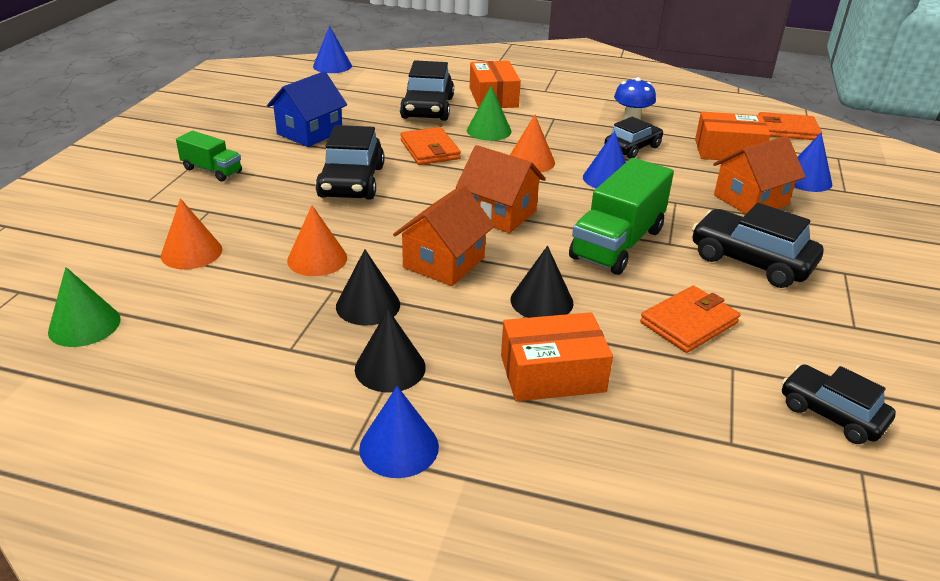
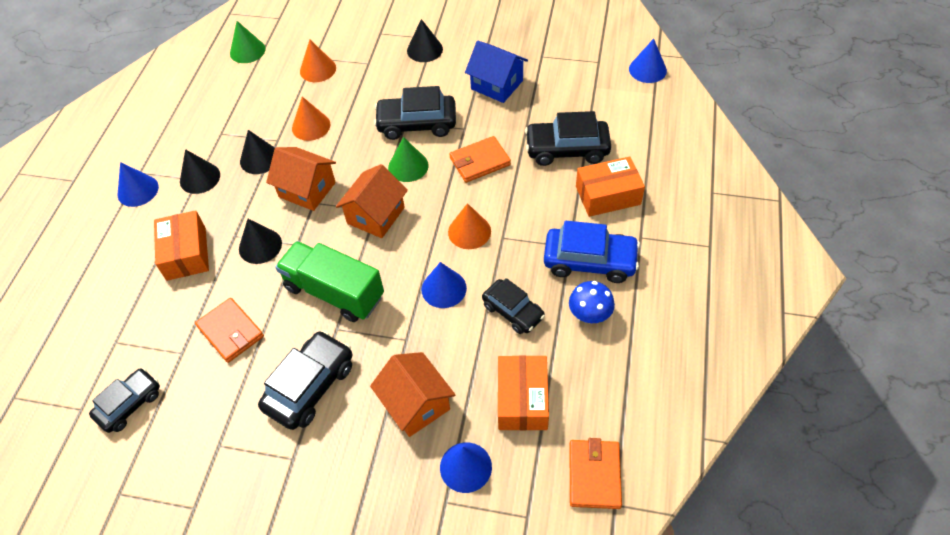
camera: 90 degrees right, 20 degrees up
green truck [176,131,242,181] -> black cone [407,19,443,62]
green cone [467,86,512,141] -> green cone moved to [388,137,429,182]
none -> blue car [544,221,640,283]

